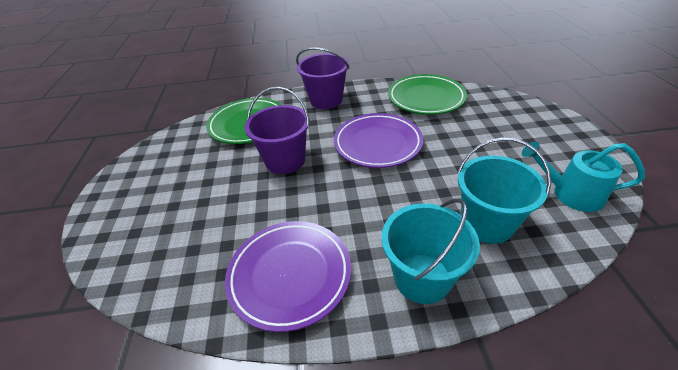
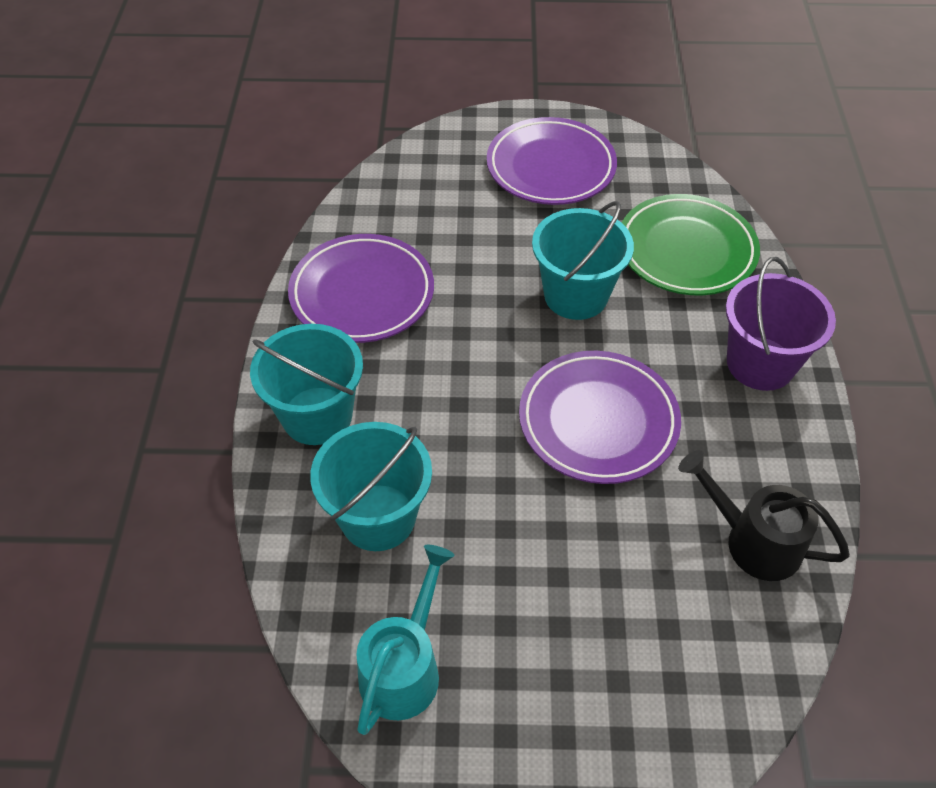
camera: 95 degrees right, 10 degrees up
purple bucket [244,87,310,174] -> turquoise bucket [532,201,634,320]
green plate [388,74,467,115] -> black watering can [678,450,850,581]
none -> purple plate [487,117,617,205]

